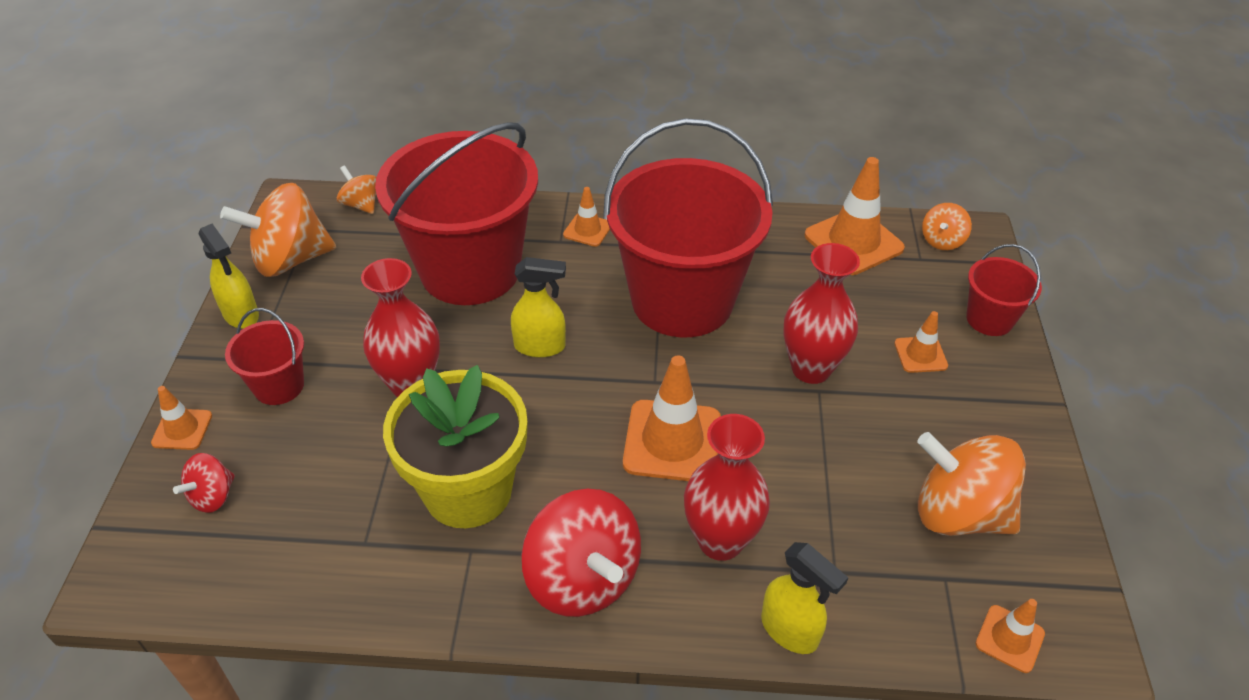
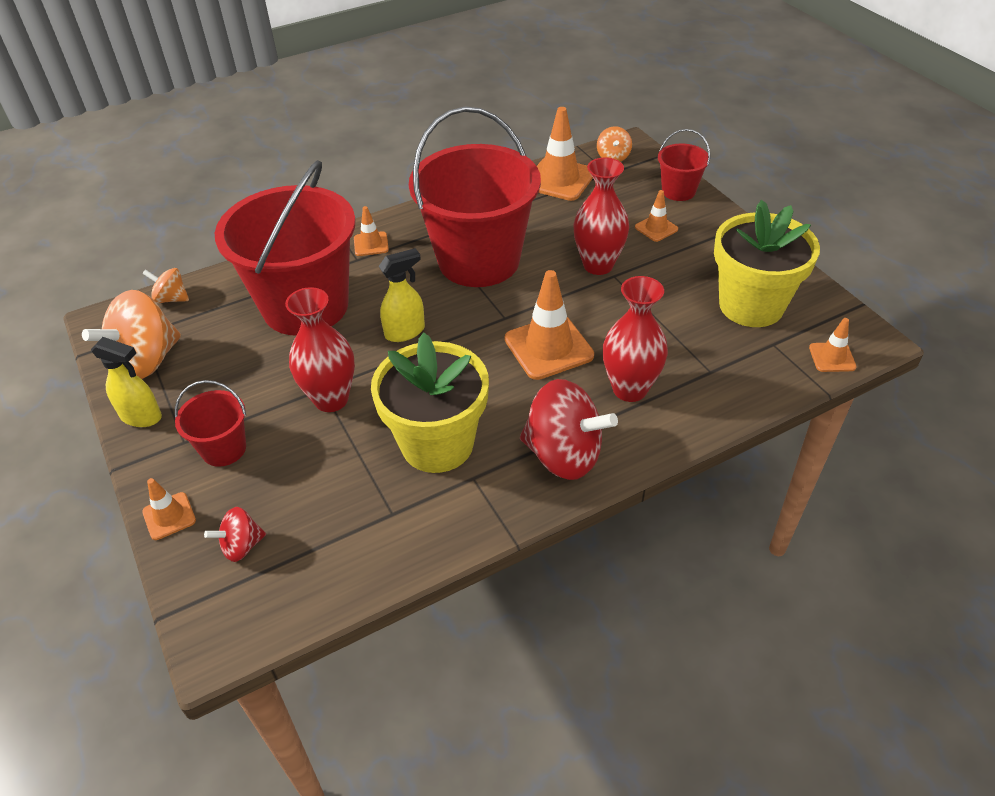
camera: 30 degrees left, 0 degrees up
red spinning top [173,453,235,513] -> red spinning top turned 60 degrees clockwise [204,507,266,562]
yellow spray bottle [761,542,849,654] -> none
orange spinning top [917,432,1026,536] -> yellow flower pot [714,200,820,327]

